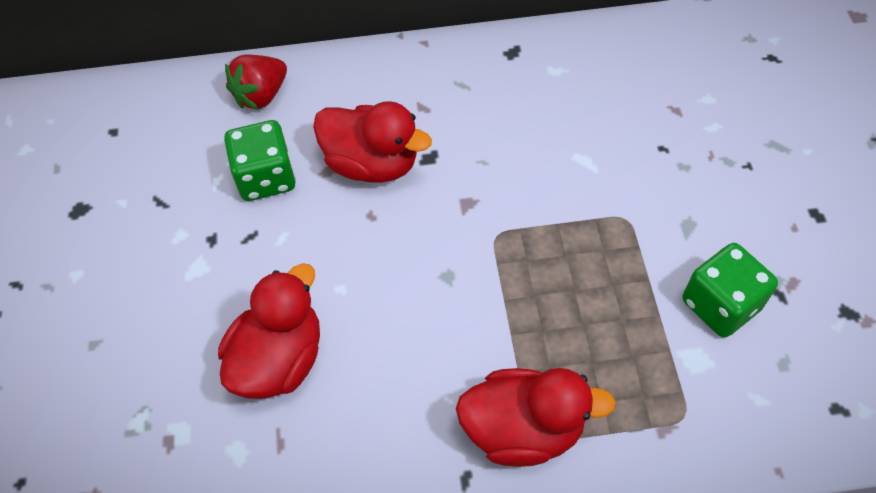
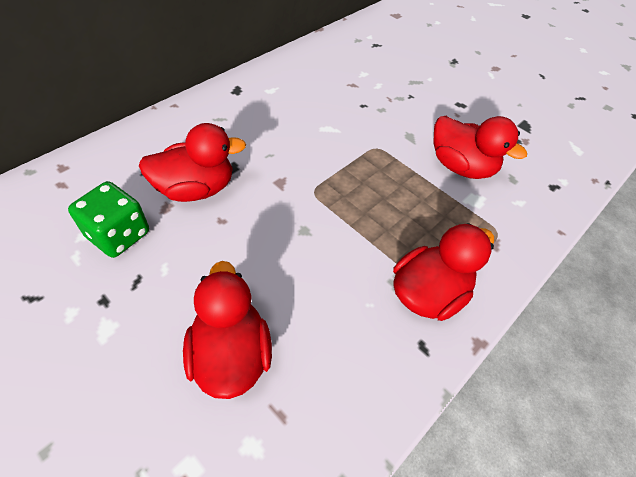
camera: 45 degrees left, 5 degrees down
red strawberry [225,55,287,110] -> none
green dice [683,243,778,338] -> red duck [433,116,527,179]

